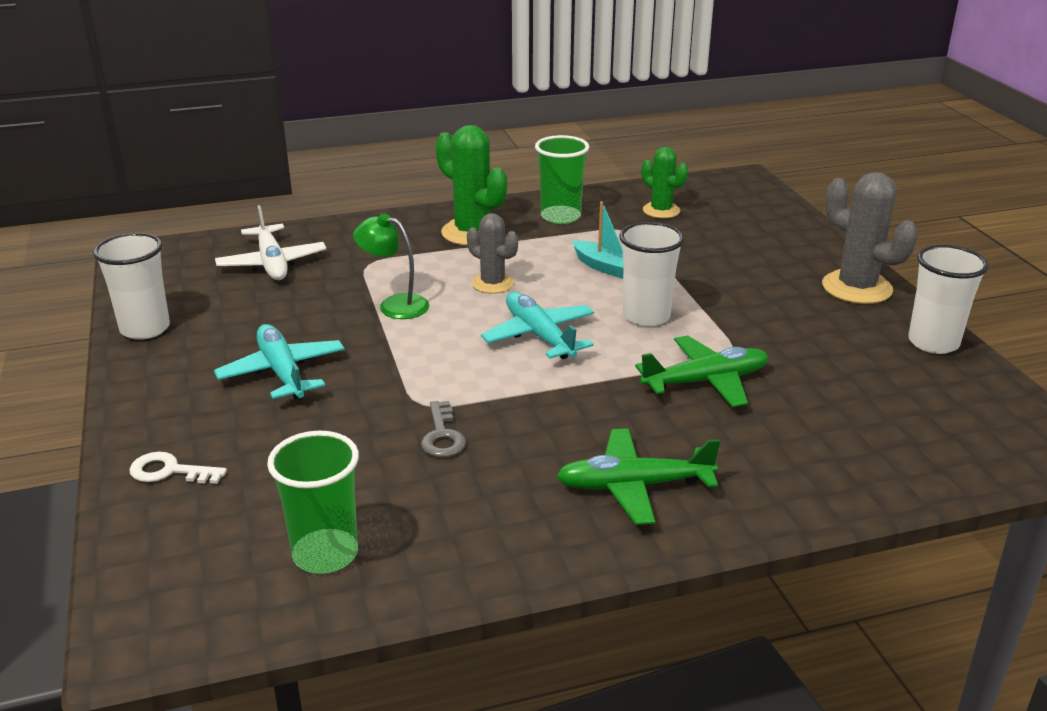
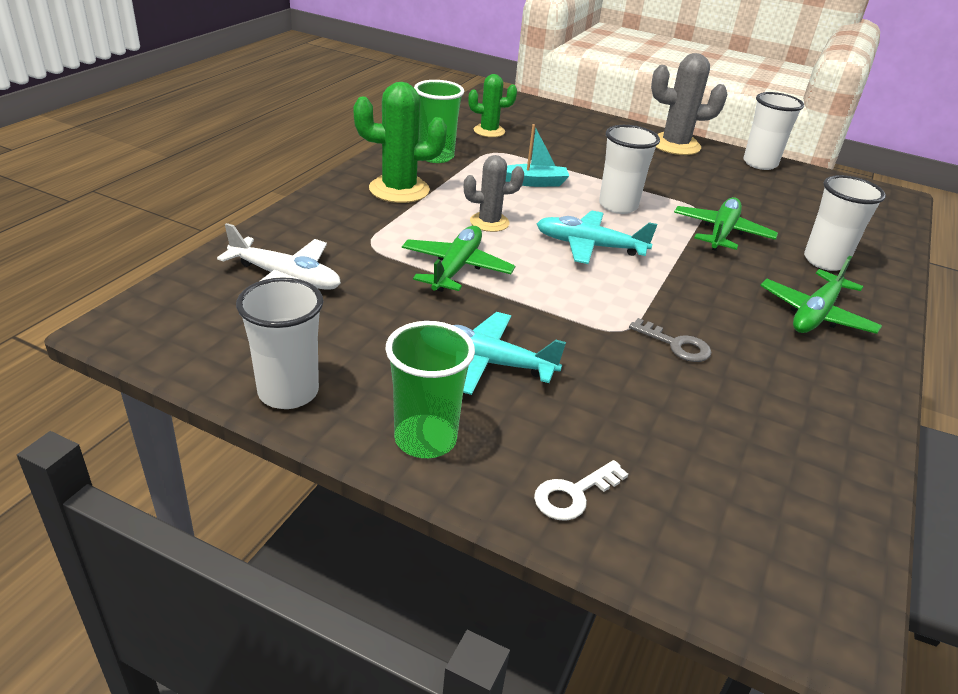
camera: 50 degrees left, 5 degrees up
green cup [267,431,359,574] -> green cup moved to [385,321,475,458]
green lamp [353,213,429,319] -> green plane [402,226,515,292]
none -> white cup [804,175,886,271]

